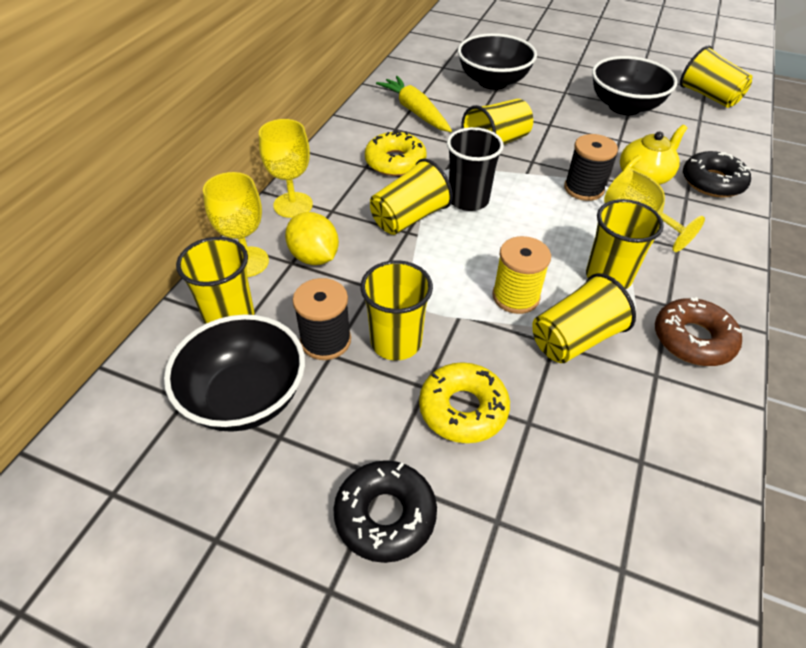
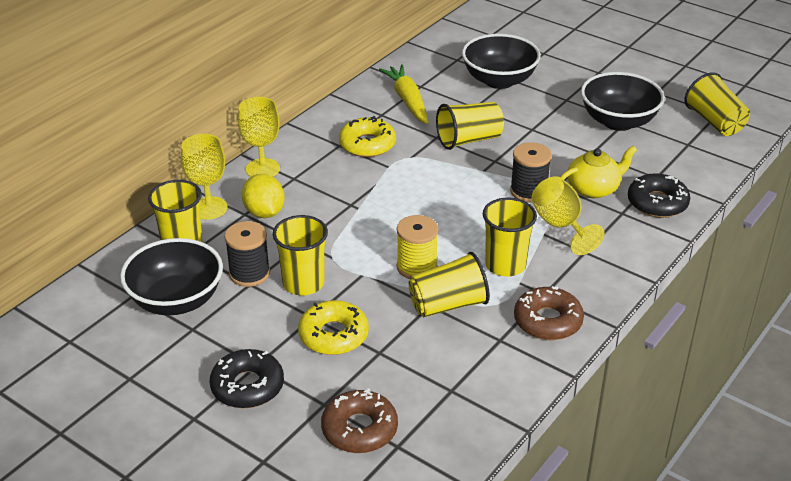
camera: 15 degrees right, 10 degrees down
yellow cup [370,159,453,235] -> none
black cup [447,127,504,211] -> none
none -> brown donut [321,388,398,453]

